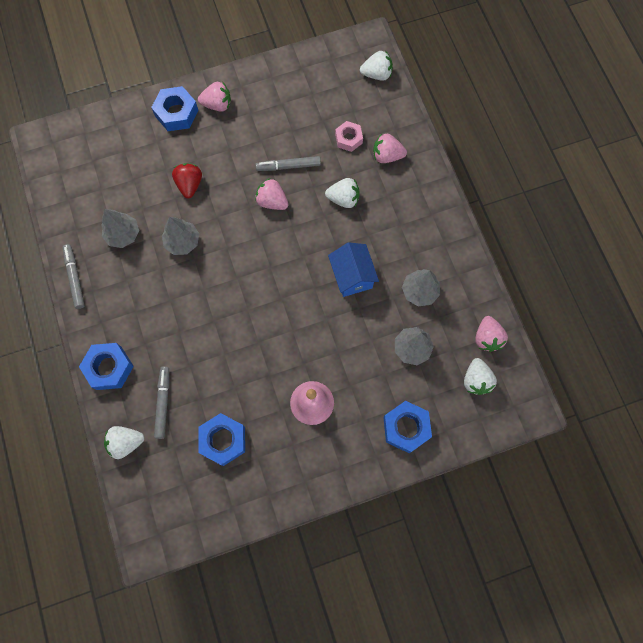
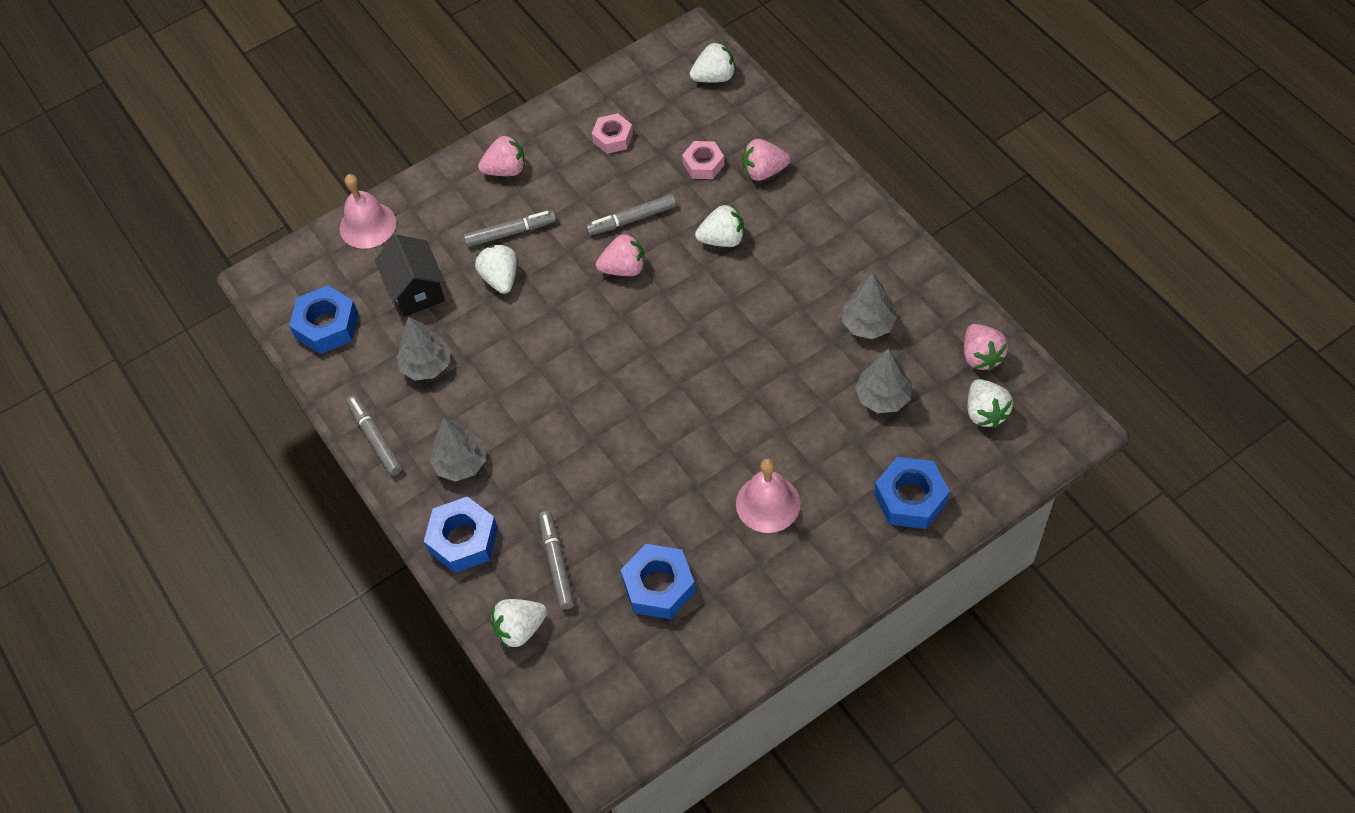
camera: 10 degrees left, 15 degrees down
blue nut [151,86,198,131] -> blue nut moved to [289,285,358,354]
grey tree [162,217,199,255] -> grey tree moved to [429,418,486,482]
red strawberry [172,163,202,198] -> white strawberry [475,244,517,294]
pink strawberry [255,178,289,210] -> pink strawberry turned 150 degrees clockwise [596,234,645,276]
blue house [328,242,379,297] -> none
none -> pink bell [340,174,396,249]
none -> black house [375,234,445,317]
none -> grey marker [463,211,556,247]
none -> pink nut [592,113,633,154]

